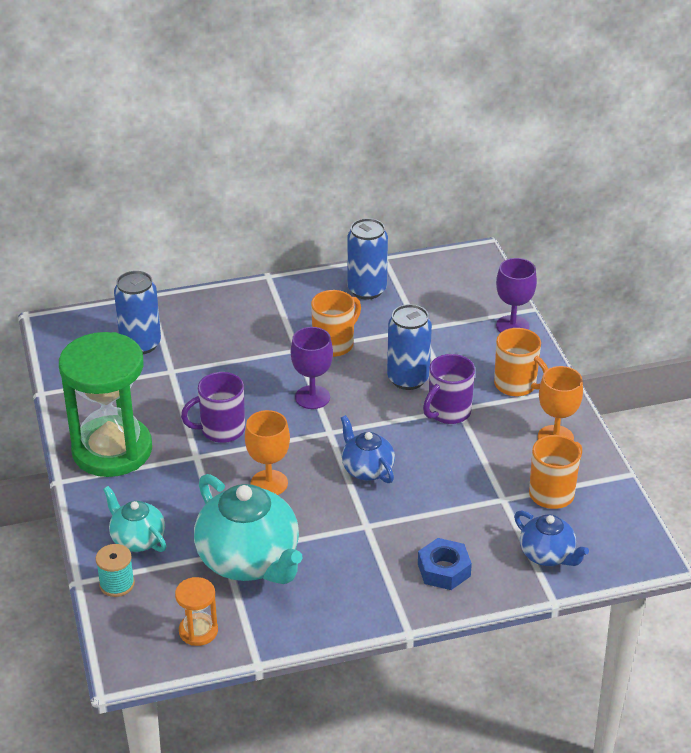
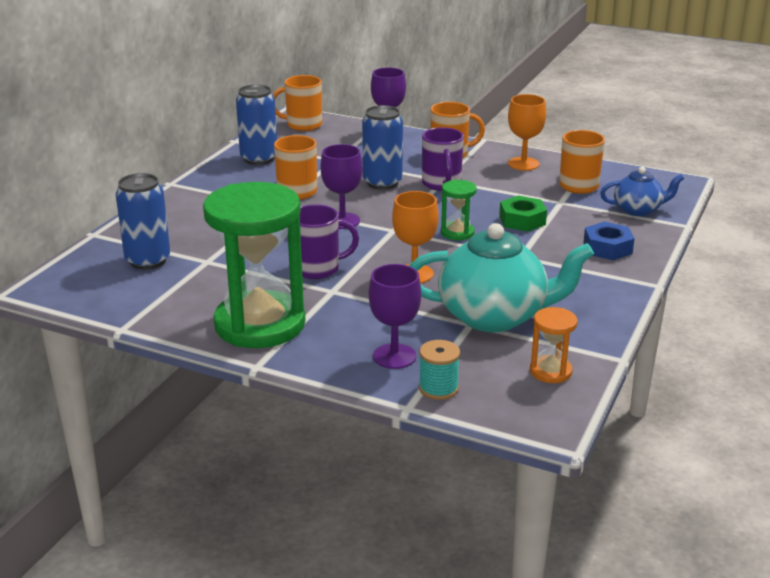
camera: 50 degrees left, 10 degrees down
turquoise teapot [103,486,166,552] -> purple goblet [369,264,421,369]
purple mug [181,372,245,443] -> purple mug turned 120 degrees counterclockwise [300,204,359,279]
blue teapot [341,415,395,483] -> green hourglass [441,180,477,240]
none -> orange mug [273,75,322,131]
none -> green nut [499,196,547,232]

